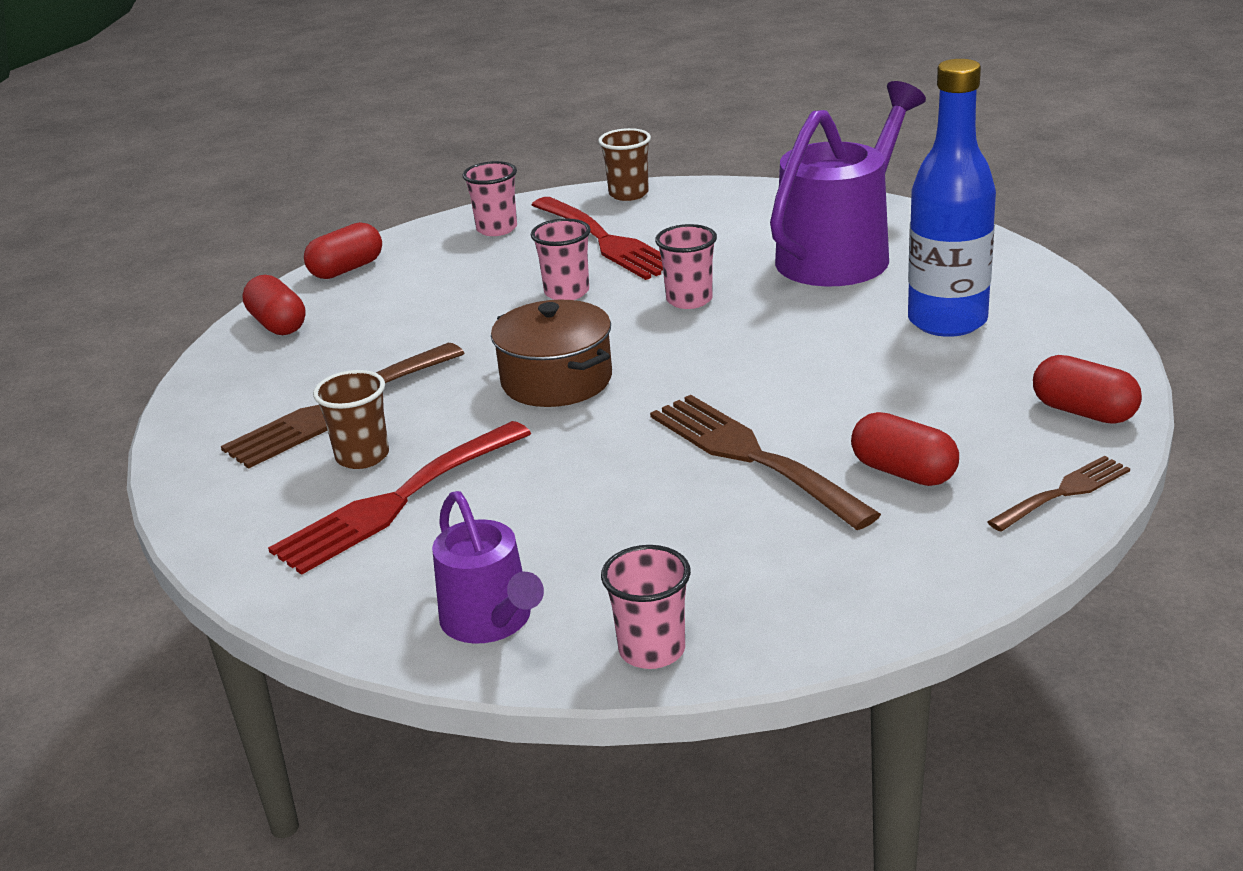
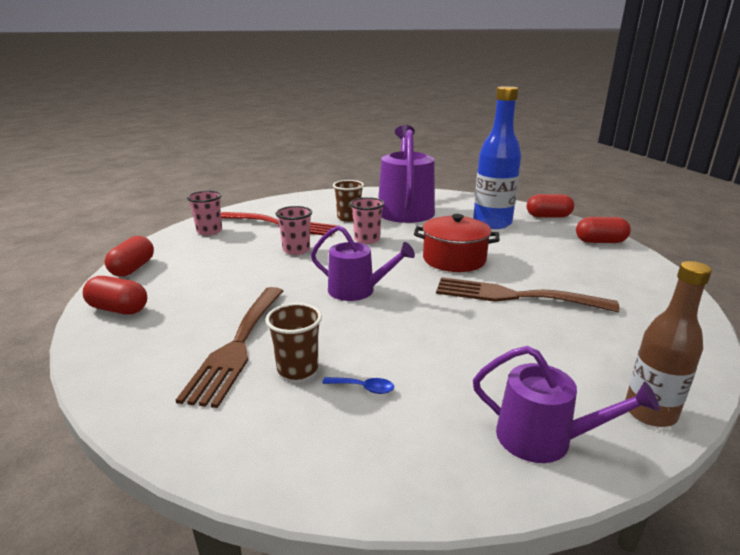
camera: 40 degrees left, 5 degrees down
red fork [268,421,531,575] -> blue spoon [322,377,394,394]
brown pot [491,300,612,407] -> purple watering can [311,226,415,301]
brown cup [598,128,651,201] -> brown cup moved to [333,180,364,222]
pink cup [601,545,691,669] -> brown bottle [625,261,712,427]
red capsule [851,412,959,486] -> red capsule moved to [527,194,574,218]
brown fork [987,456,1130,532] -> none
none -> red pot [414,214,499,272]

